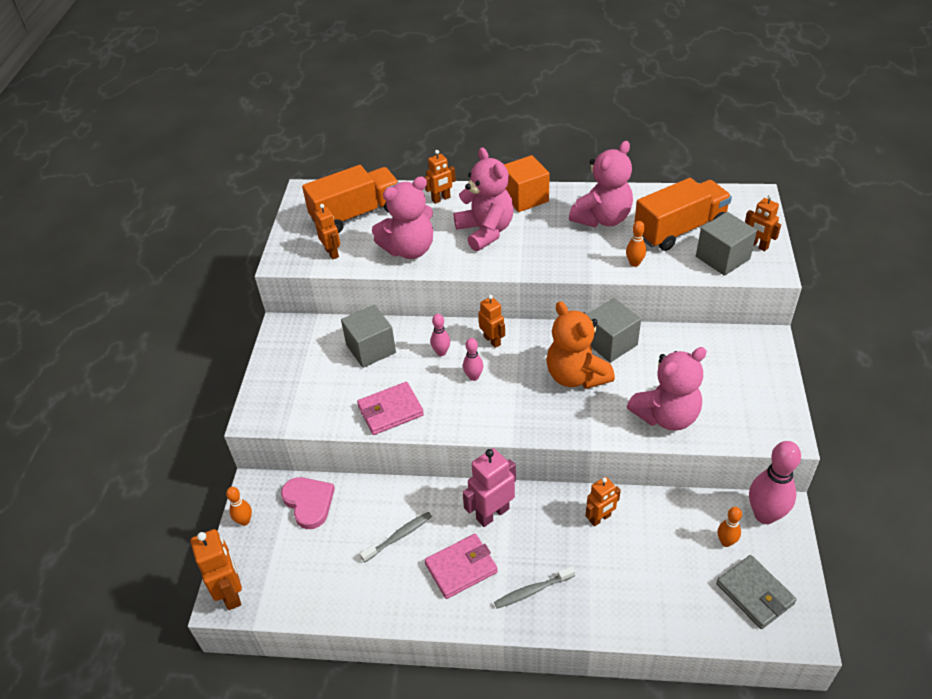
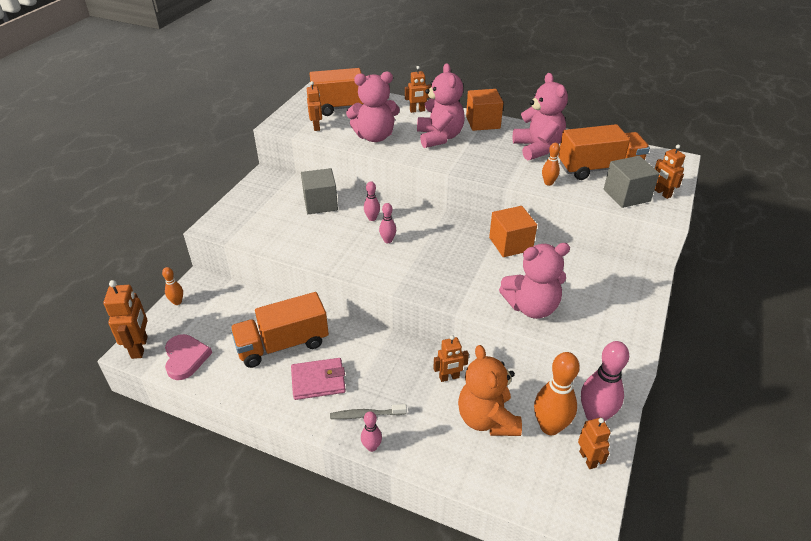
camera: 15 degrees right, 5 degrees down
pink heart [281,477,335,529] -> pink heart moved to [165,334,212,380]
pink wallet [357,382,424,435] -> none
grey toothbrush [360,512,432,563] -> orange truck [230,292,329,368]
pink robot [463,448,516,527] -> none
orange robot [478,295,505,348] -> orange robot moved to [578,418,611,469]
orange teddy bear [546,301,615,389] -> orange teddy bear moved to [458,345,522,436]
pink teddy bear [569,141,633,227] -> pink teddy bear turned 75 degrees counterclockwise [513,73,568,160]
grey cube [587,298,641,363] -> orange cube [489,206,537,257]
grey wallet [716,555,797,629] -> none
orange bowling pin [718,507,742,547] -> orange bowling pin [534,352,580,435], size x1.98
none -> pink bowling pin [361,411,382,452]

